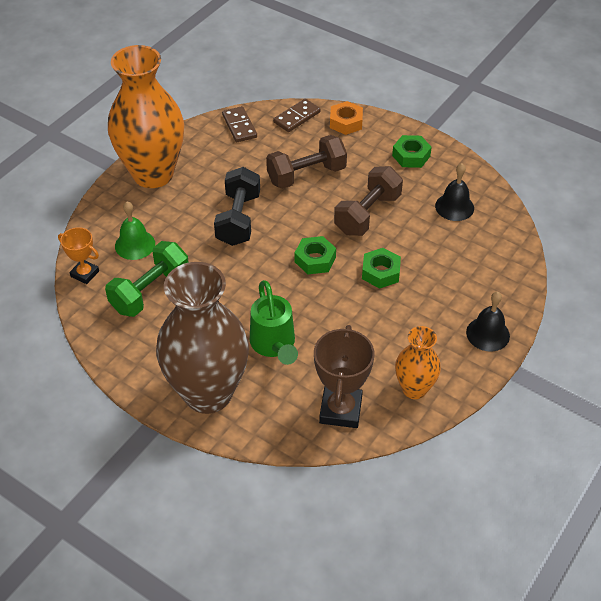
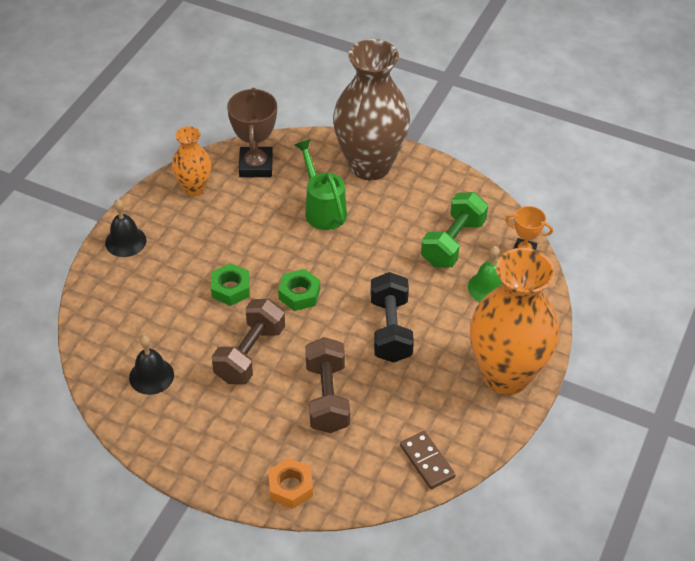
camera: 170 degrees right, 0 degrees up
brown dumbbell [266,135,347,189] -> brown dumbbell turned 60 degrees counterclockwise [305,337,350,433]
brown domino [273,99,321,132] -> none
green nut [392,135,432,168] -> none

